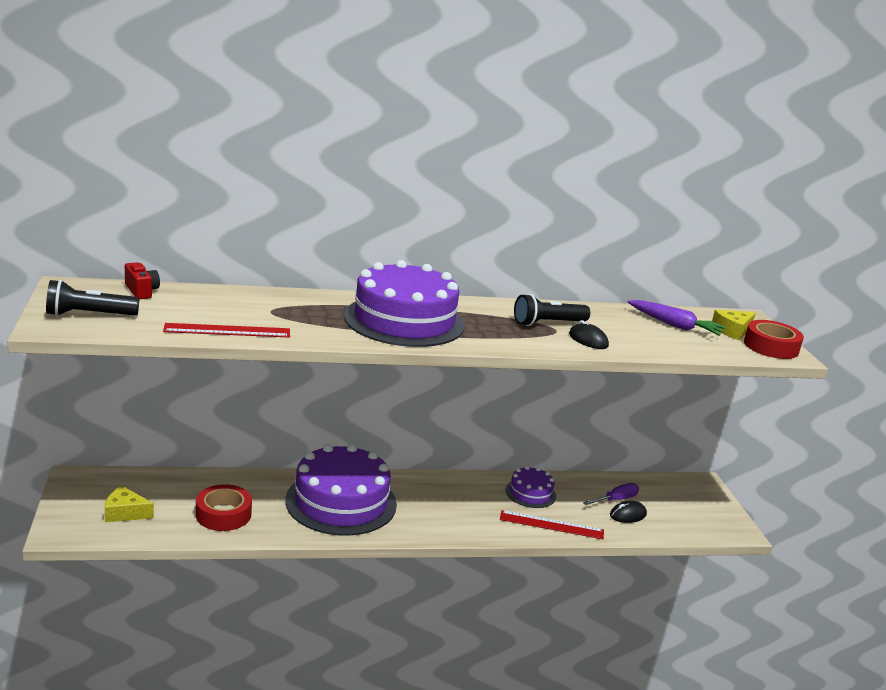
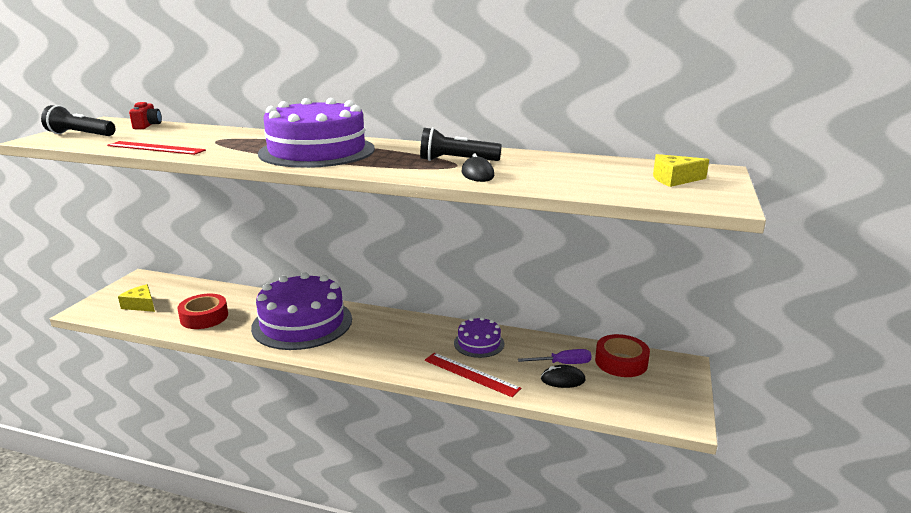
camera: 30 degrees right, 0 degrees up
purple carrot [628,300,727,336] -> none
red tape [744,320,804,359] -> red tape moved to [595,334,650,377]

